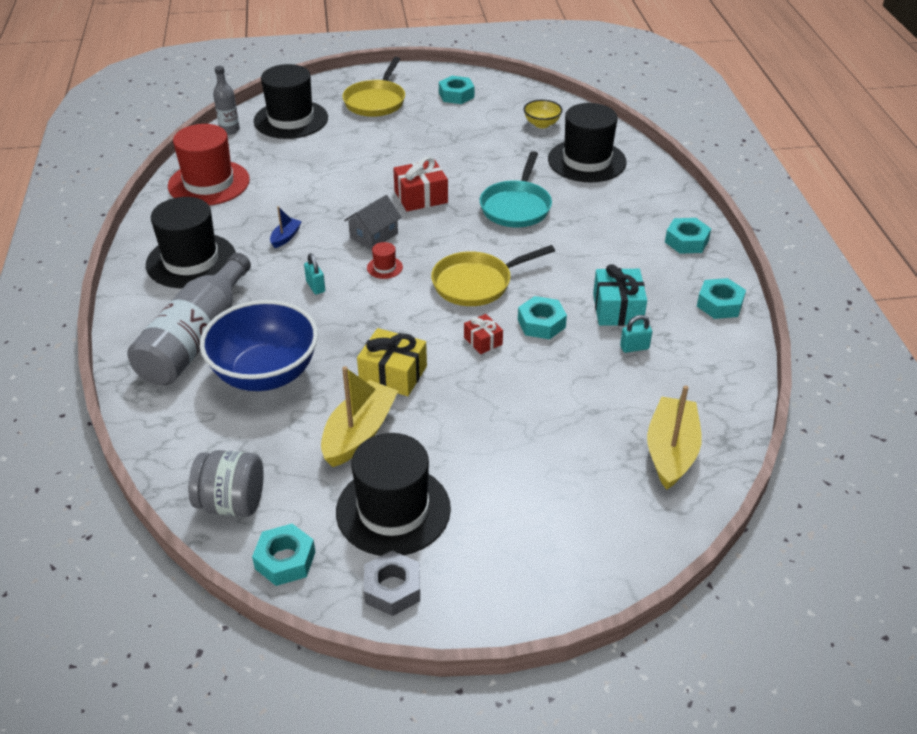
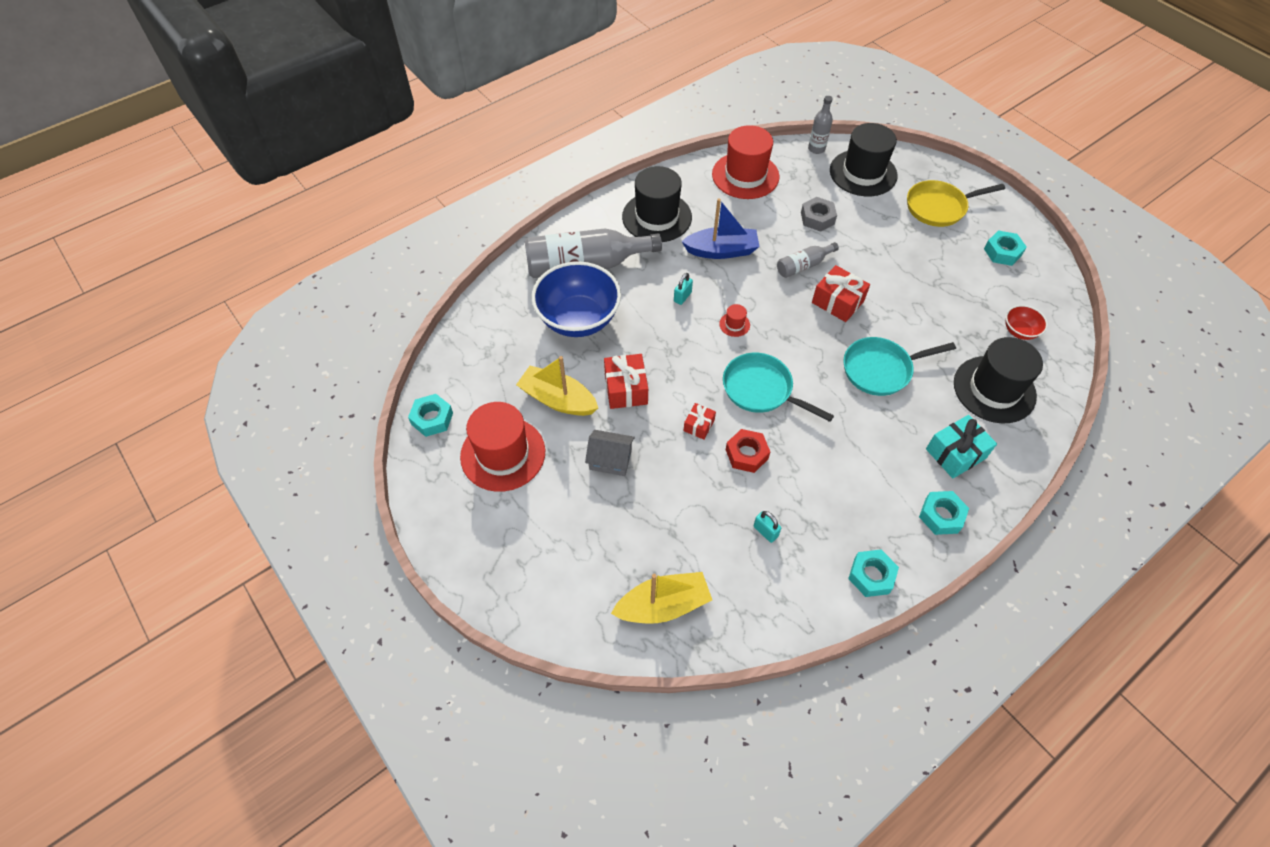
camera: 60 degrees right, 15 degrees up
grey jar [188,450,264,517] -> none
blue boat [270,206,302,248] -> blue boat [681,198,760,259], size x2.04
yellow boat [321,366,398,467] -> yellow boat turned 150 degrees counterclockwise [516,356,598,416]
black hat [336,433,451,556] -> red hat [460,402,545,492]
grey house [344,195,402,250] -> grey house moved to [585,430,635,476]
yellow gift [357,328,427,396] -> red gift [604,354,648,409]
grey nut [364,551,420,616] -> grey nut moved to [801,197,837,232]
yellow pan [431,245,555,306] -> turquoise pan [723,353,834,422]
turquoise nut [518,296,567,339] -> red nut [726,429,770,473]
yellow bowl [524,99,563,128] -> red bowl [1005,305,1048,340]
turquoise gift [593,264,647,326] -> turquoise gift moved to [926,415,997,478]
none -> grey bottle [777,242,839,278]

